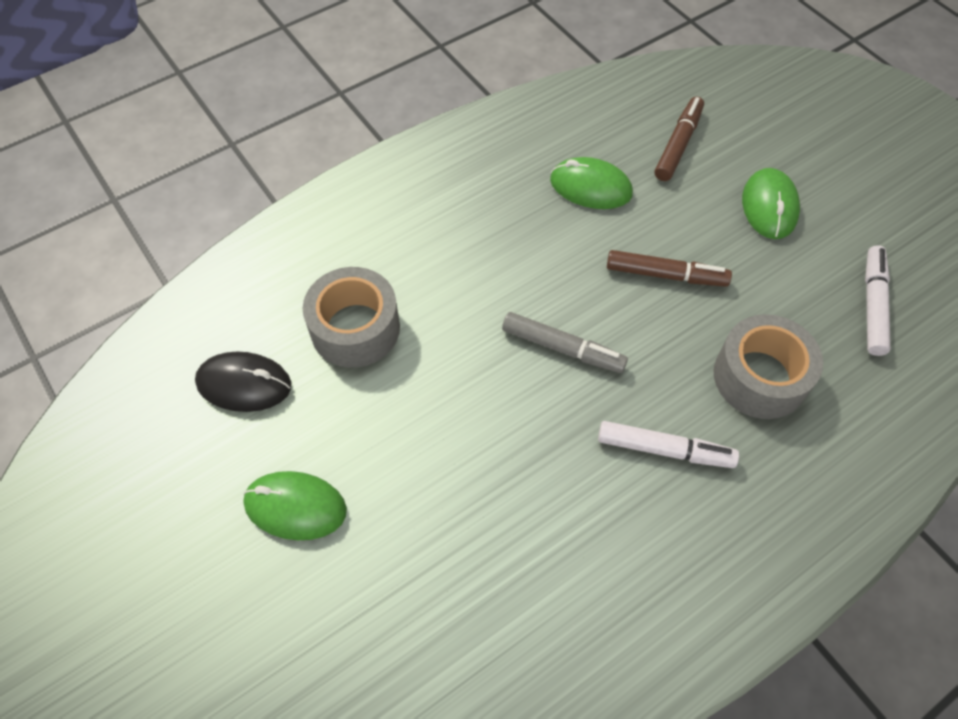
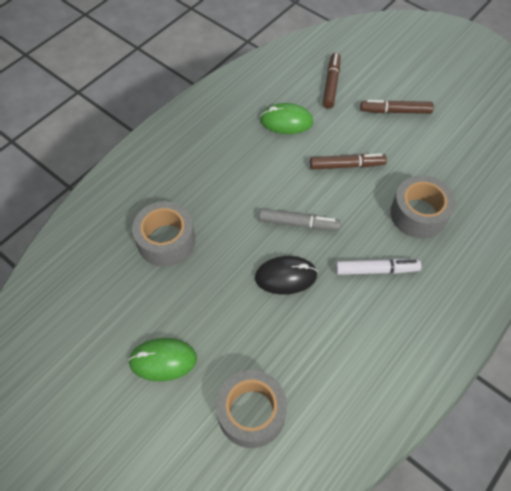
camera: 15 degrees left, 0 degrees up
black mouse [195,351,292,412] -> black mouse moved to [255,256,318,295]
green mouse [742,168,800,239] -> brown marker [360,100,434,114]
white marker [865,245,891,356] -> none
none -> grey tape [216,370,287,448]

